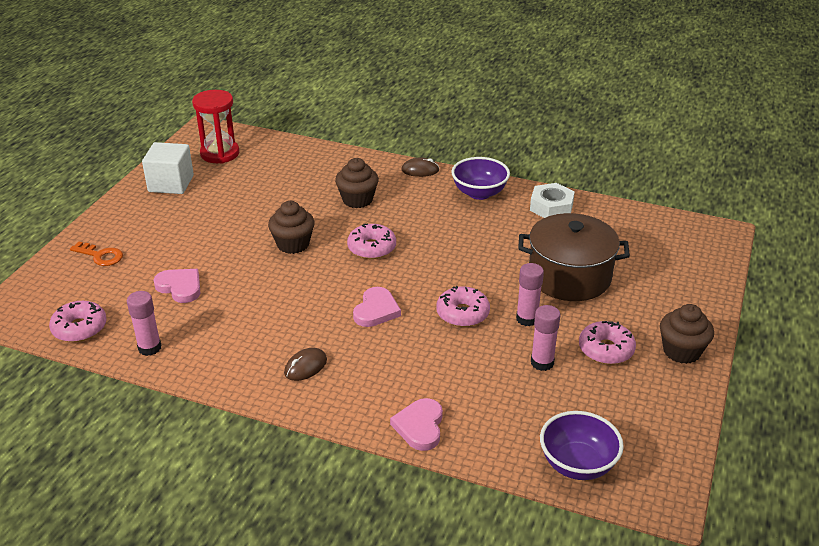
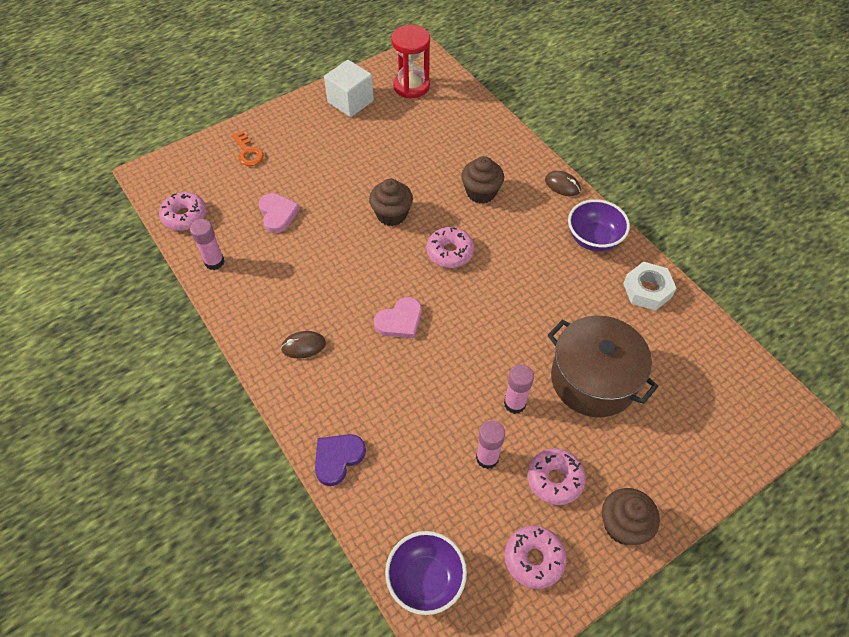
camera: 35 degrees right, 20 degrees up
pink heart [390,398,443,451] -> purple heart [315,434,366,486]
pink donut [436,286,490,327] -> pink donut moved to [505,526,567,589]

